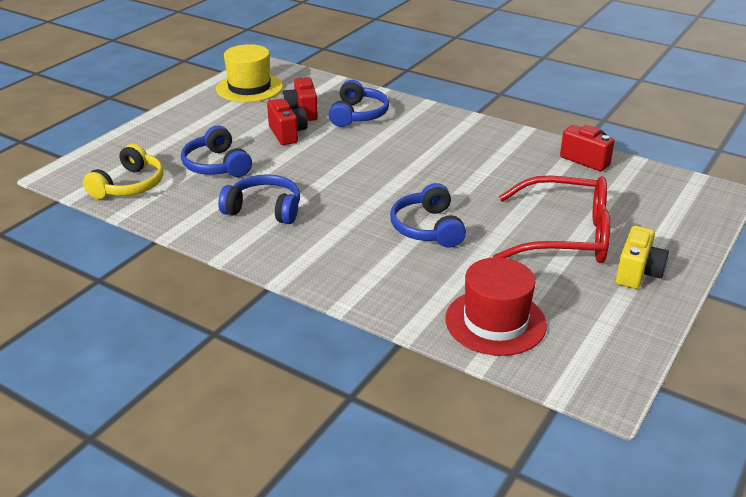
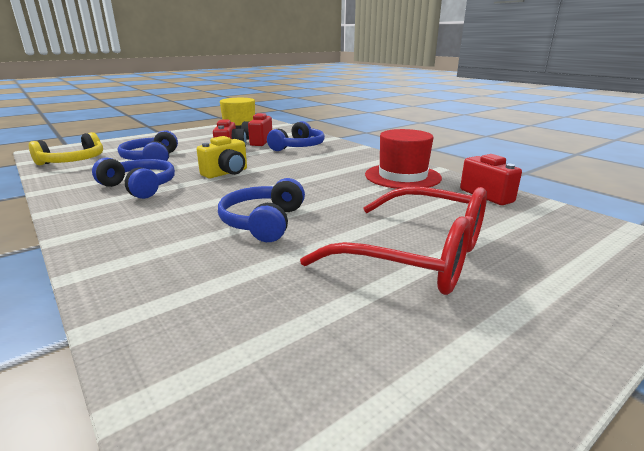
camera: 20 degrees right, 10 degrees down
red hat [445,257,547,356] -> red hat moved to [365,129,442,189]
yellow camera [616,226,669,289] -> yellow camera moved to [197,136,247,178]

